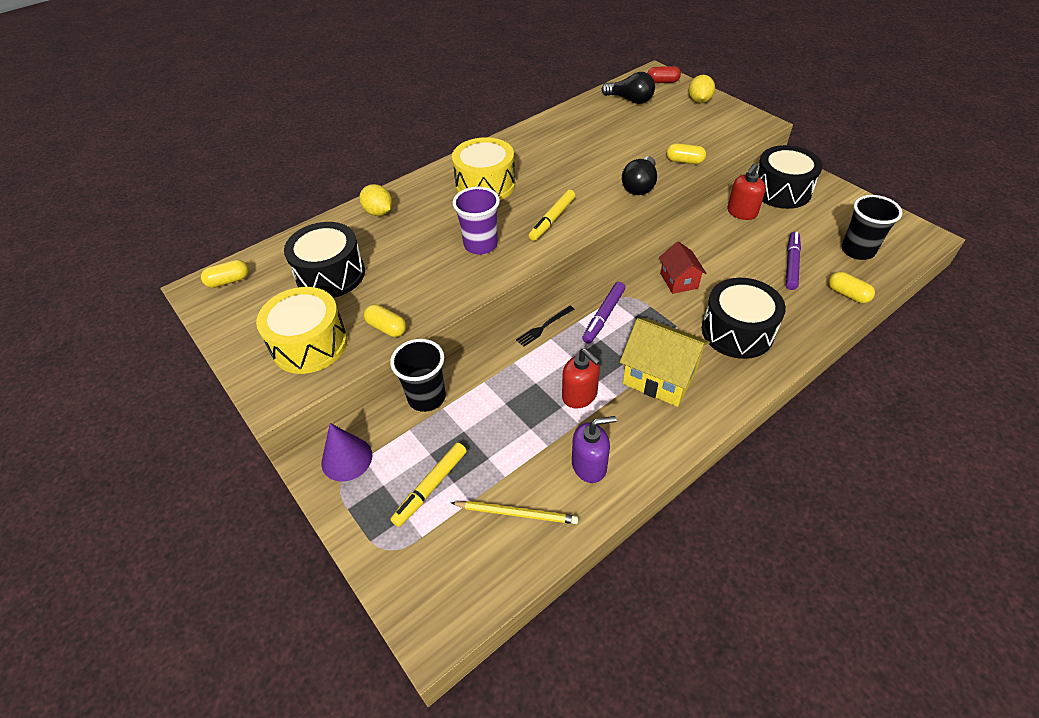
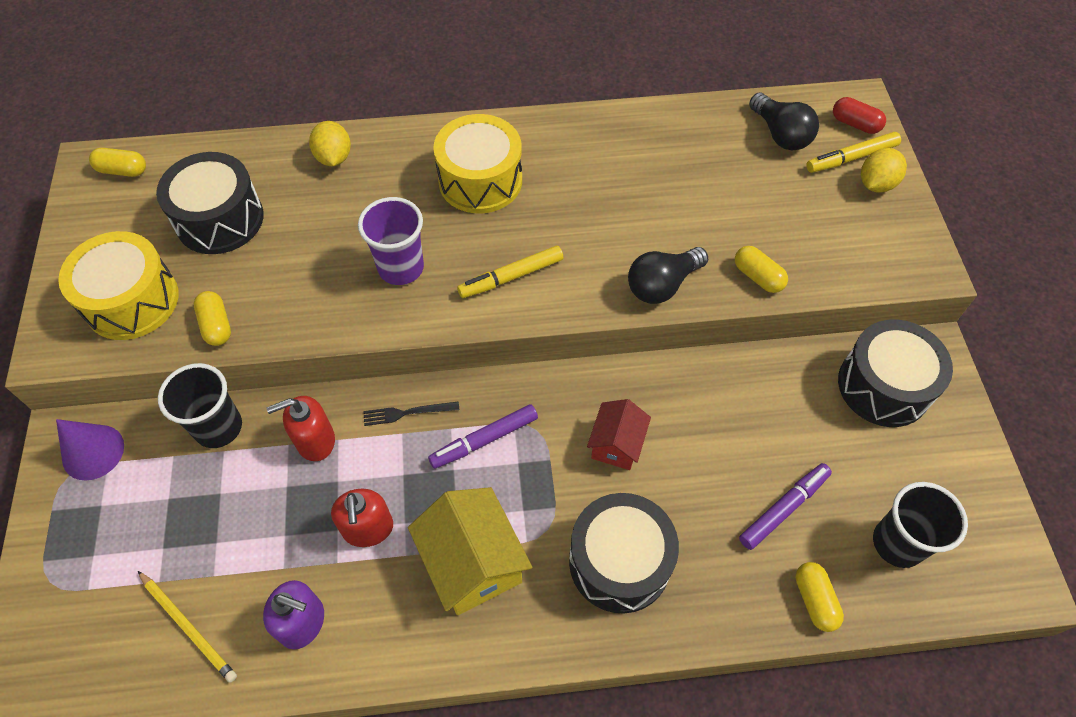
camera: 30 degrees right, 10 degrees up
yellow marker [390,443,467,527] -> yellow marker moved to [806,132,901,173]
red soap dispenser [727,163,766,220] -> red soap dispenser moved to [267,396,335,461]

